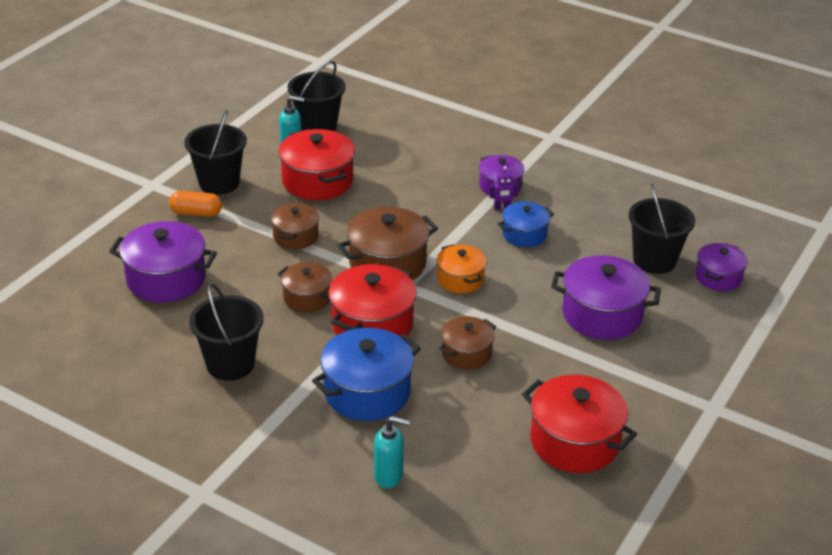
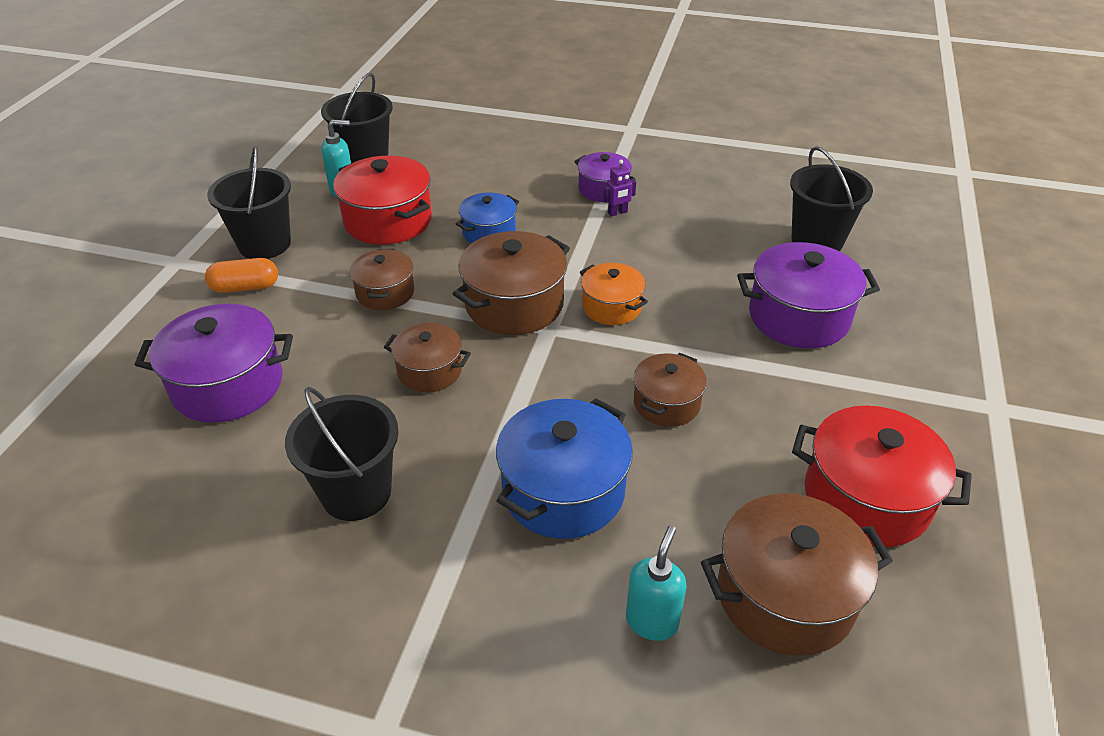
camera: 15 degrees left, 5 degrees up
red pot [328,264,416,336] -> none
turquoise soap dispenser [374,416,410,488] -> turquoise soap dispenser turned 60 degrees counterclockwise [626,526,687,641]
blue pot [498,202,554,247] -> blue pot moved to [456,192,519,243]
purple pot [695,243,748,291] -> none
none -> brown pot [701,493,893,656]

